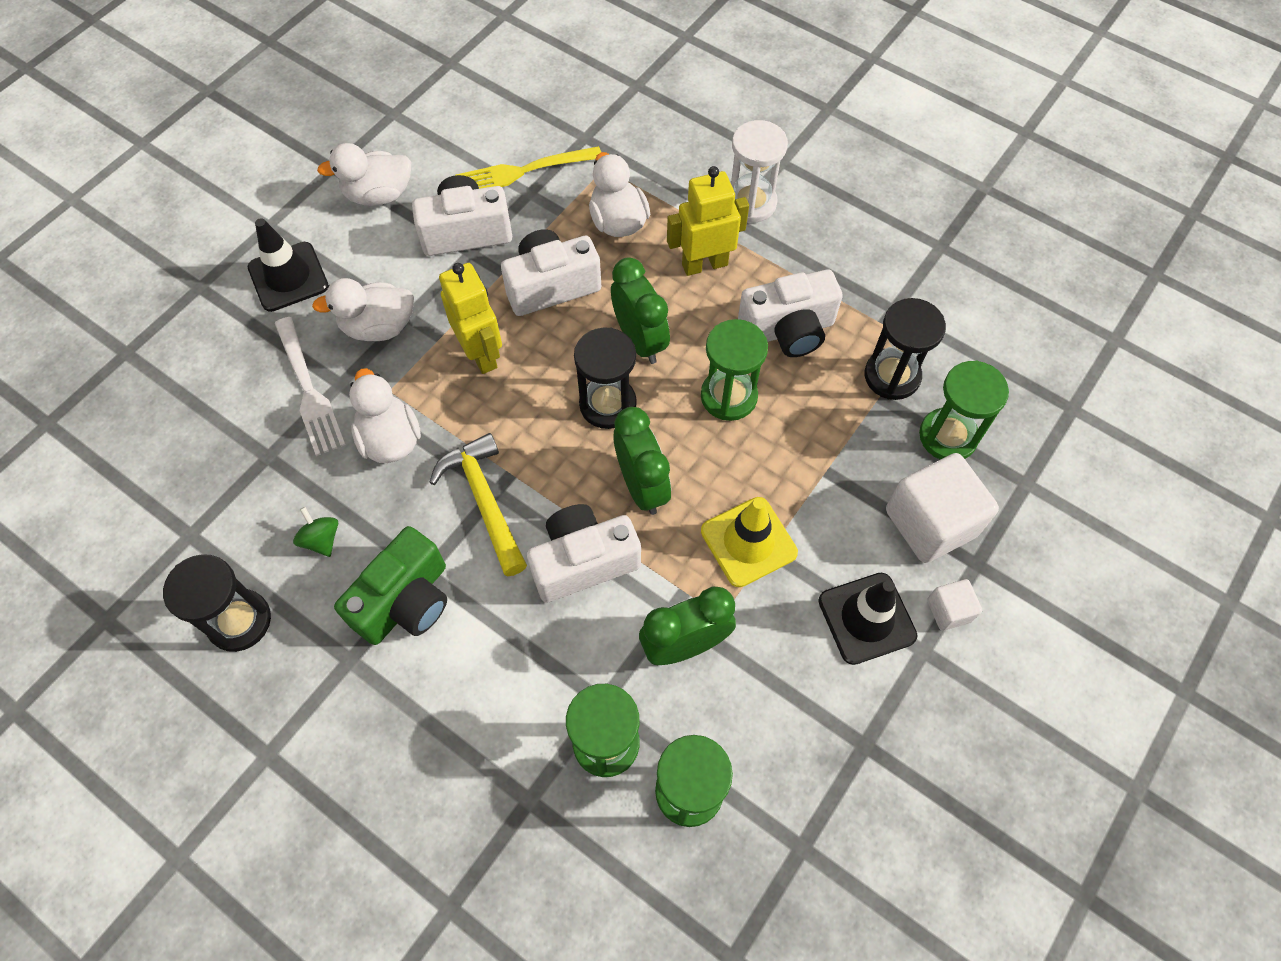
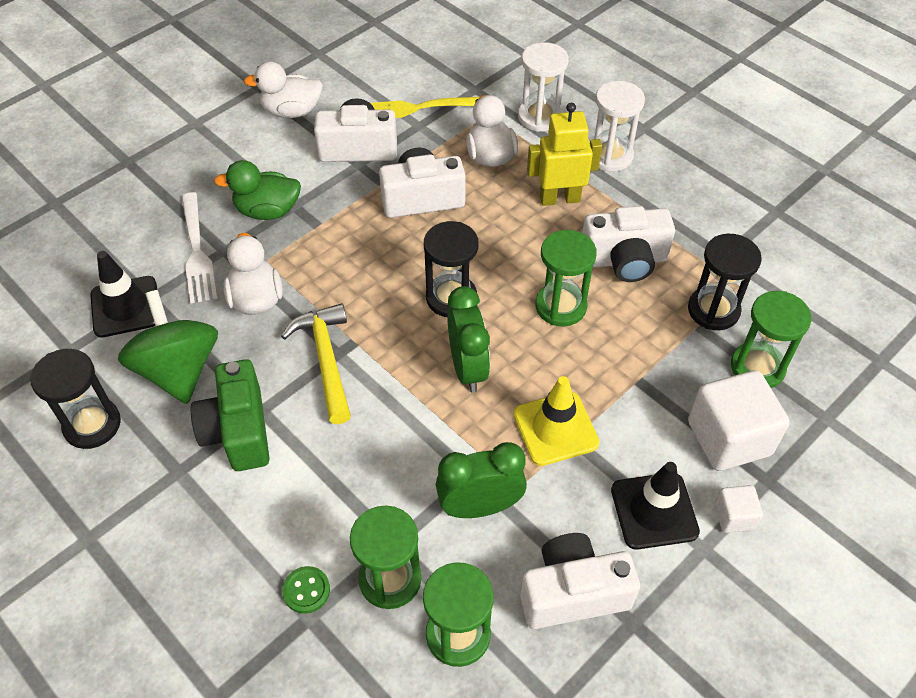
camera: 10 degrees right, 10 degrees down
black traffic cone [248,218,328,312] -> black traffic cone moved to [90,251,157,338]
green spinning top [293,507,338,557] -> green spinning top [118,290,218,404], size x2.31
white duck [312,278,414,341] -> green duck [214,160,301,220]
green camera [334,526,447,645] -> green camera turned 120 degrees clockwise [191,359,270,471]
yellow robot [439,263,502,374] -> none
white camera [527,504,641,603] -> white camera moved to [520,533,640,629]
green clock [611,257,670,364] -> none
none -> green button [282,566,330,614]
none -> white hourglass [518,42,569,132]

